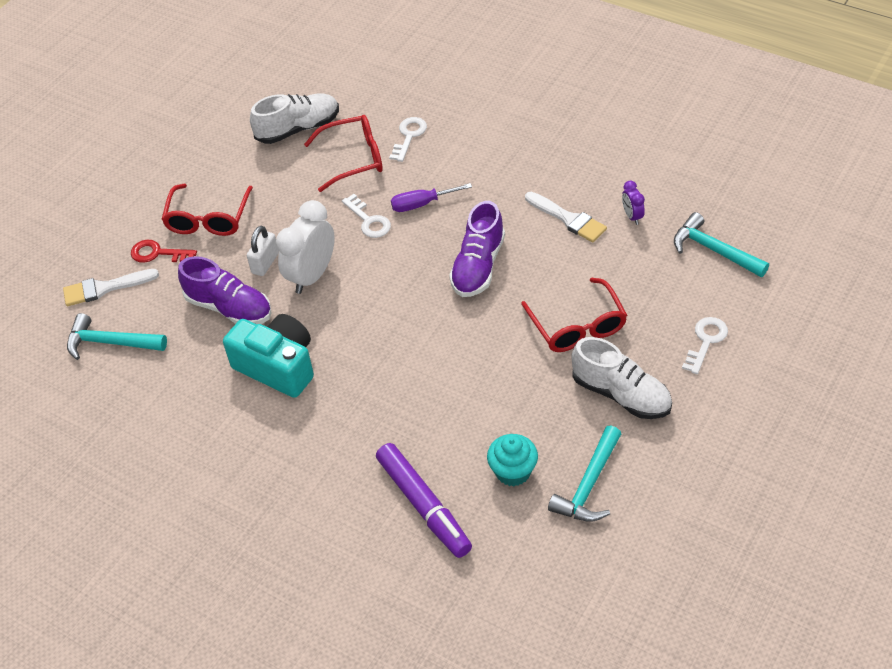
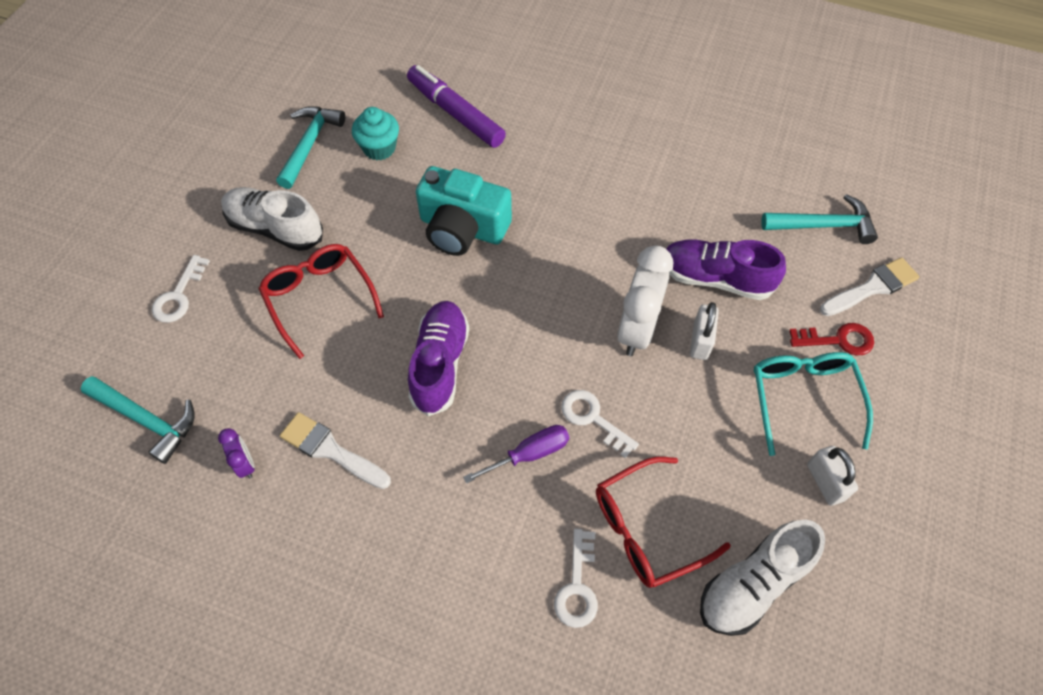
camera: 165 degrees right, 10 degrees up
red glasses [161,184,253,236] -> turquoise glasses [754,352,873,456]
turquoise camera [223,314,314,398] -> turquoise camera moved to [416,166,512,256]
none -> white padlock [807,446,858,506]

